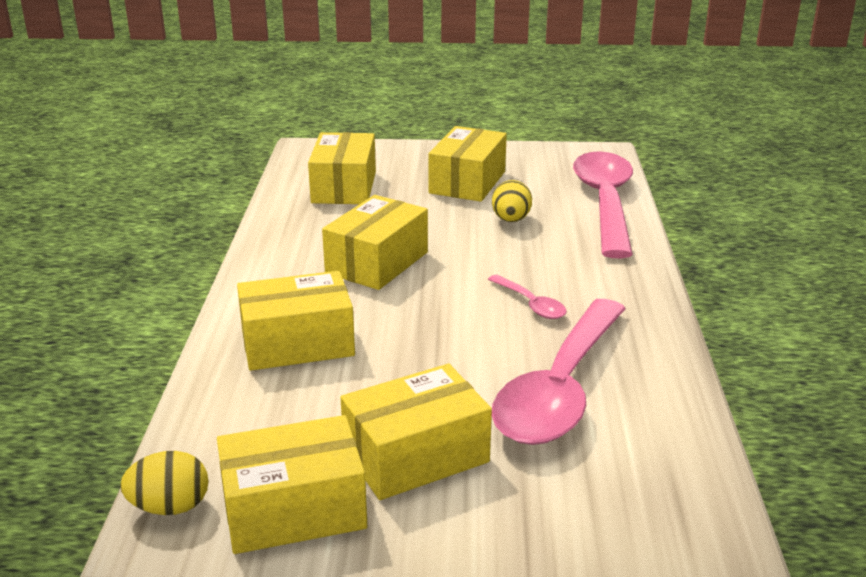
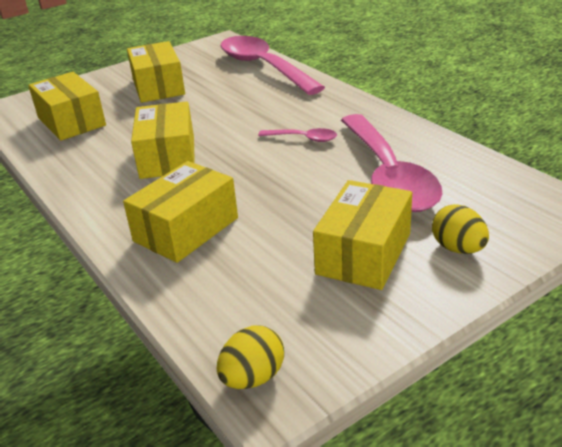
camera: 35 degrees left, 5 degrees up
yellow box [217,415,367,554] -> none
yellow egg [492,180,532,222] -> yellow egg moved to [432,204,489,254]

